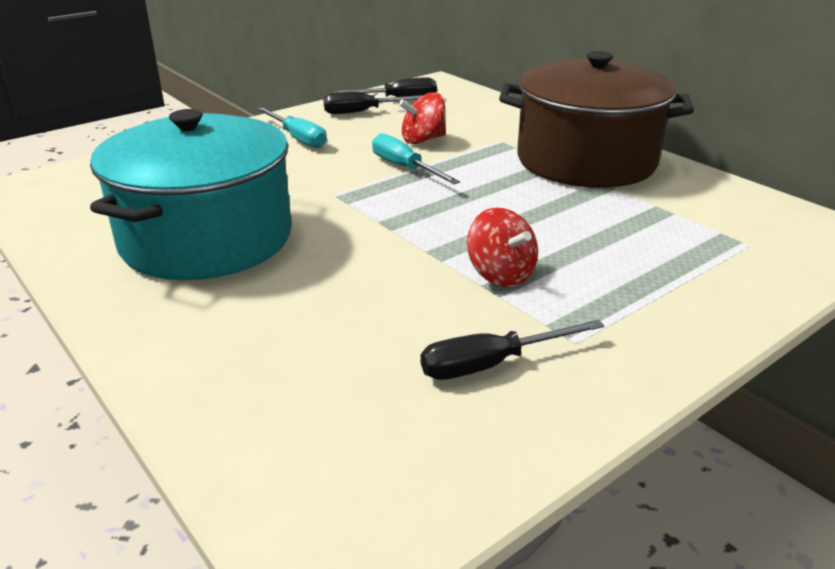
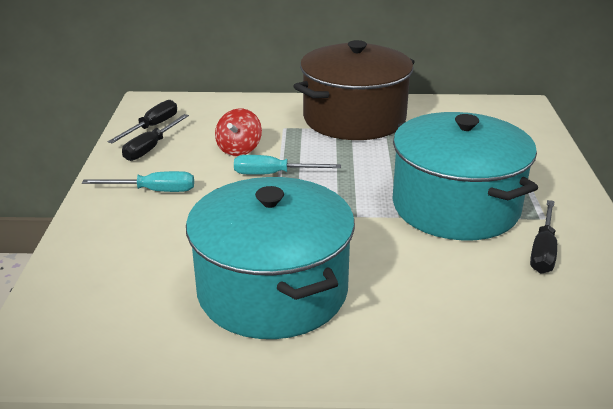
camera: 50 degrees left, 0 degrees up
red spinning top [467,208,538,287] -> turquoise pot [392,112,538,241]

